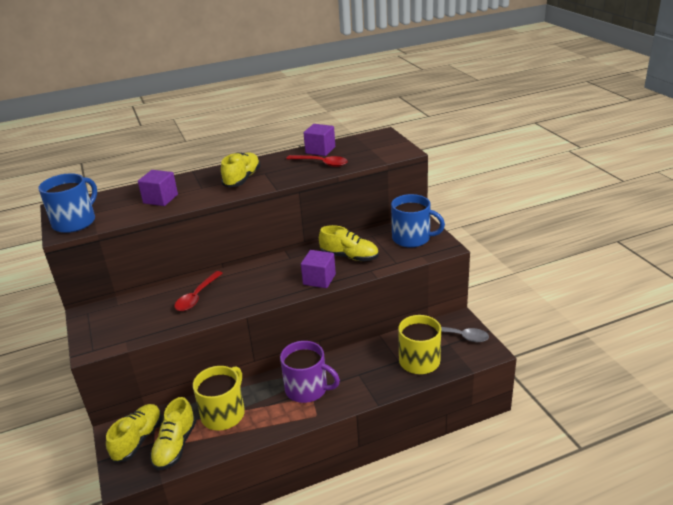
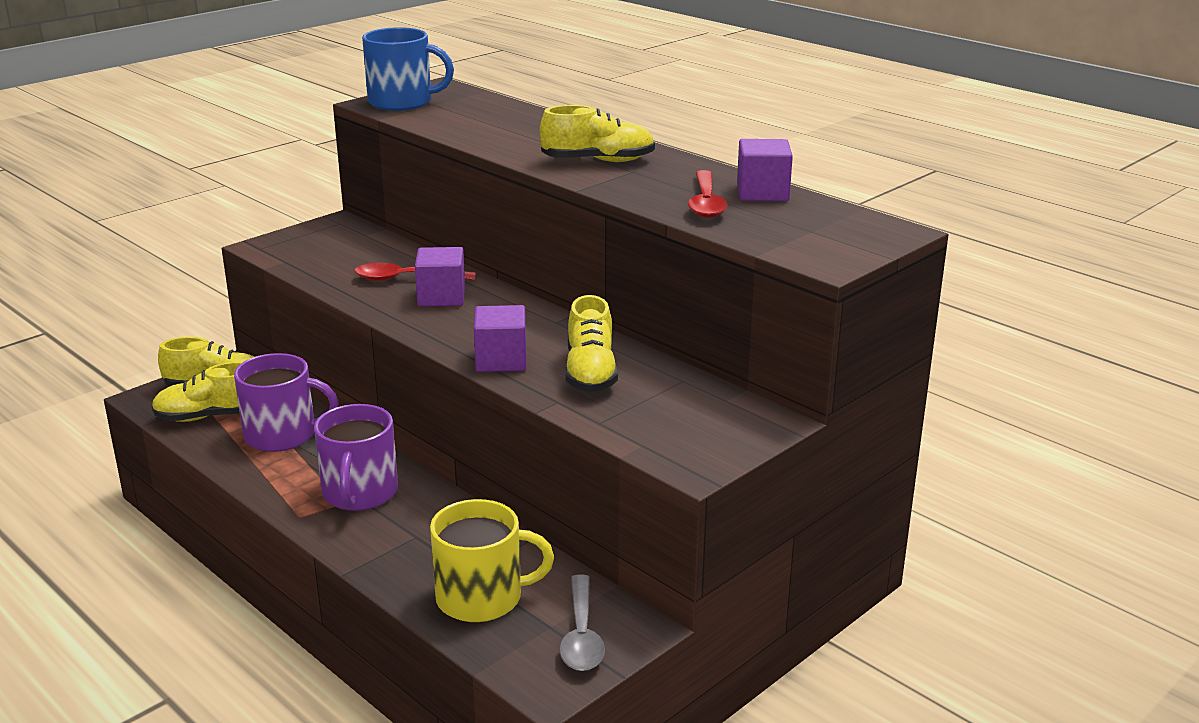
camera: 65 degrees right, 5 degrees down
purple cube [138,170,178,206] -> purple cube moved to [415,247,465,307]
yellow mug [193,366,245,430] -> purple mug [234,353,339,452]
blue mug [391,194,445,248] -> none

